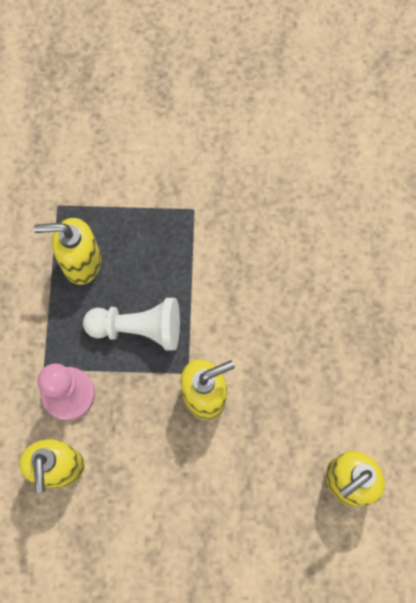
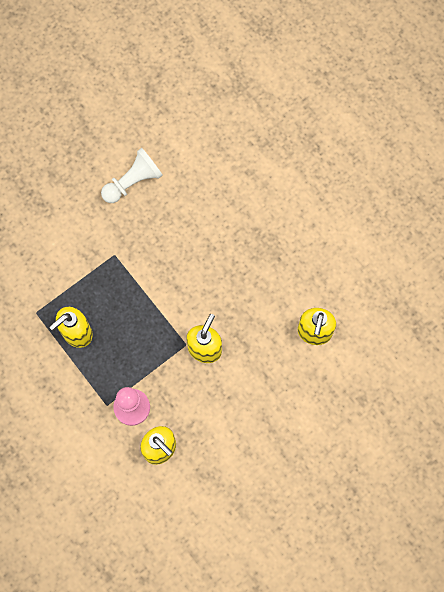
camera: 40 degrees left, 0 degrees up
white pawn [83,298,180,351] -> white pawn moved to [101,148,163,203]

